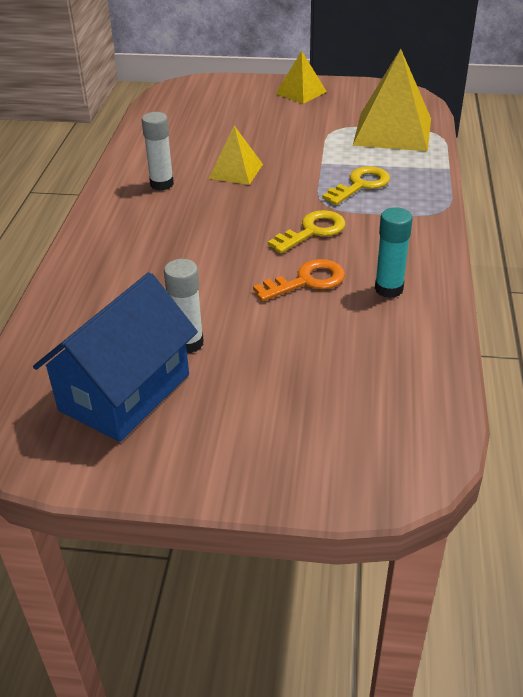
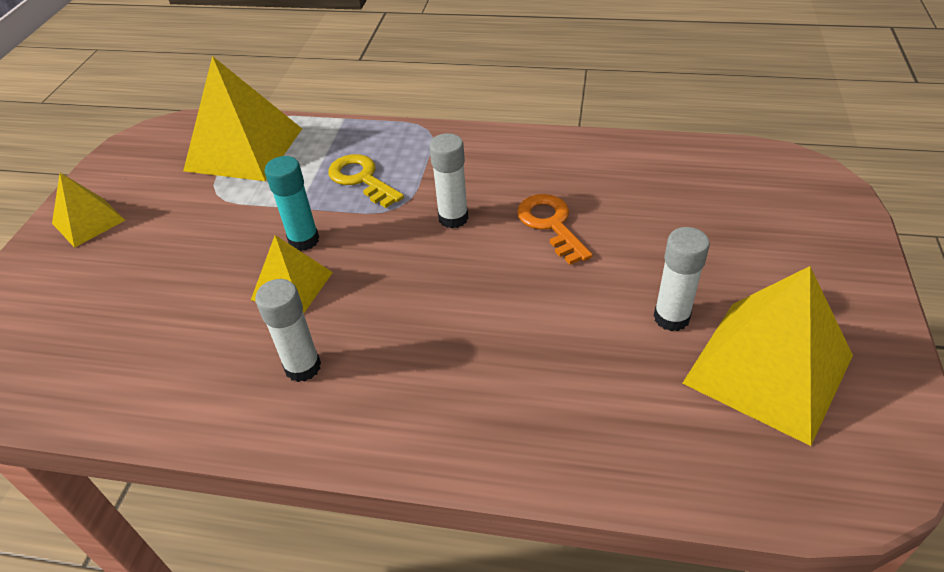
camera: 85 degrees left, 5 degrees up
blue house [33,272,198,442] -> yellow pyramid [682,266,853,446]
yellow key [268,210,345,254] -> white glue stick [429,133,469,228]
turquoise glue stick [375,207,413,298] -> turquoise glue stick moved to [265,156,319,251]

